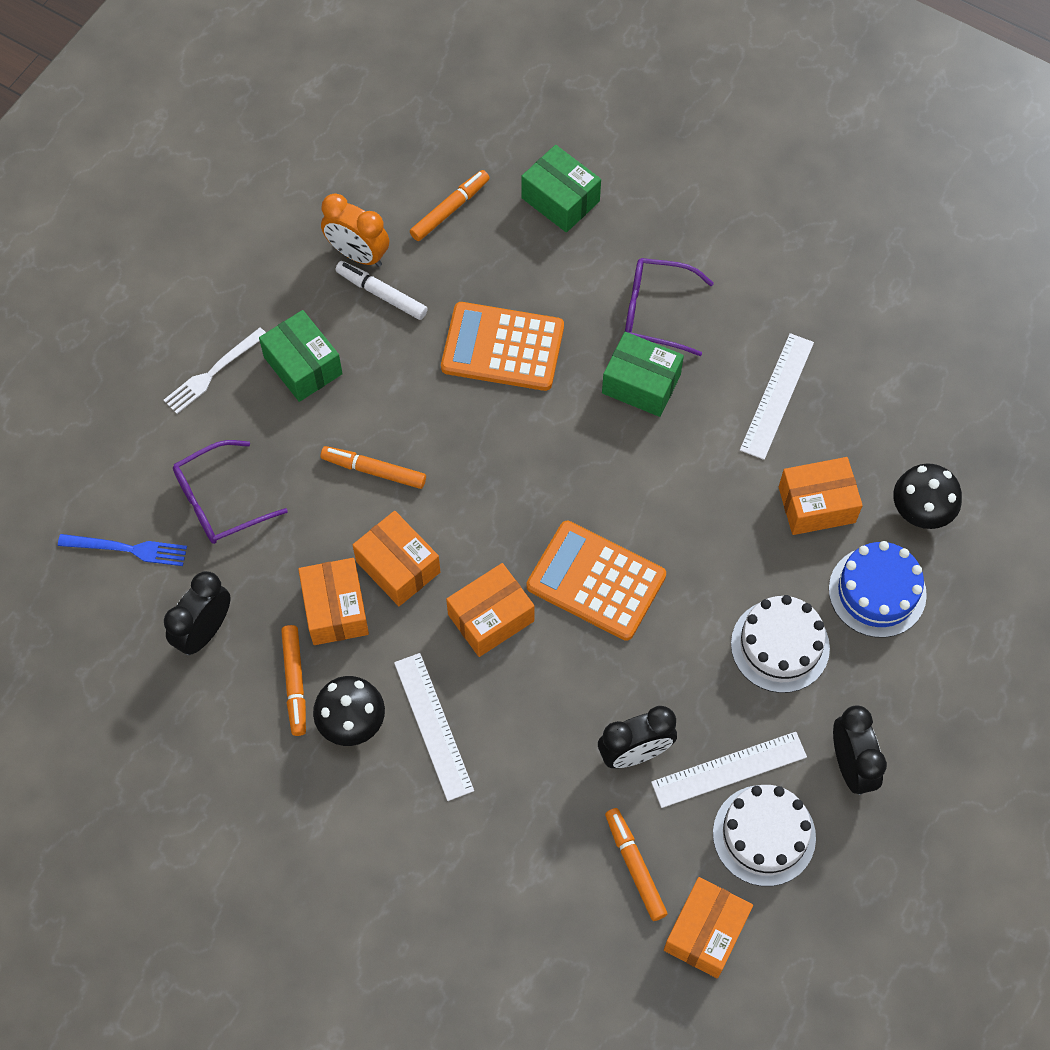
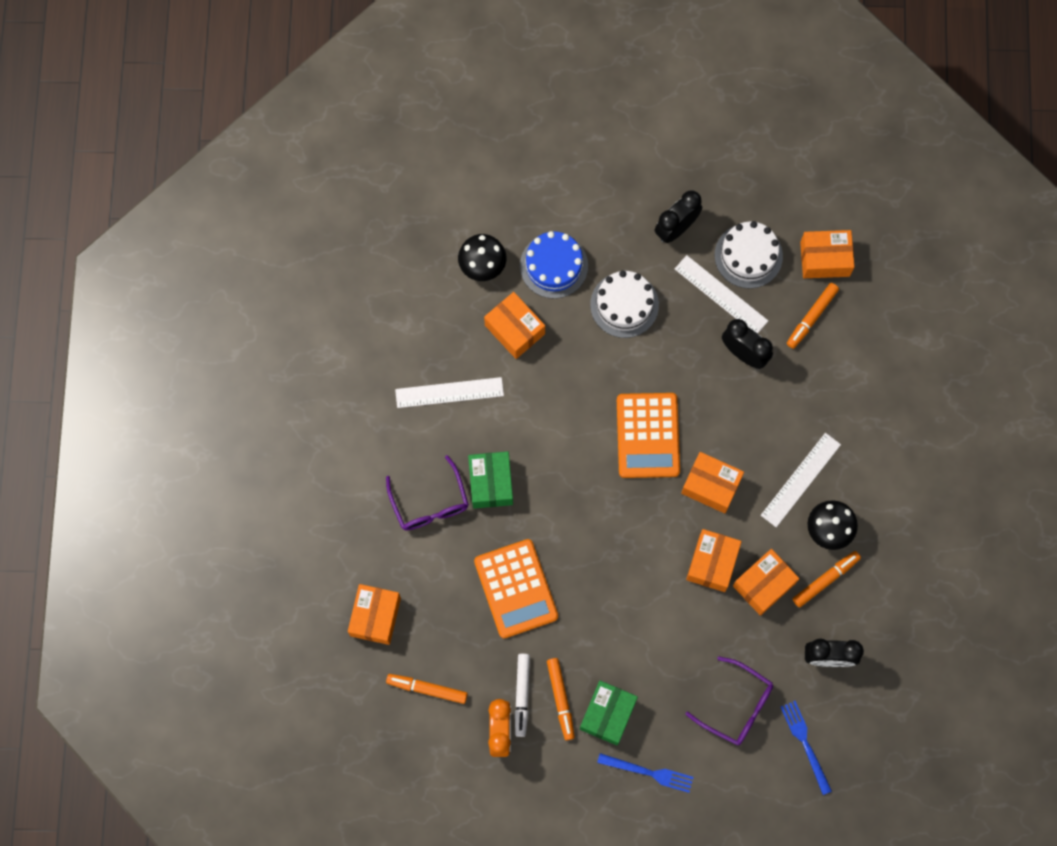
camera: 120 degrees left, 10 degrees up
white fork [164,327,266,414] -> blue fork [597,753,693,793]
orange marker [321,446,426,489] -> orange marker moved to [547,658,575,740]
green box [521,145,601,232] -> orange box [348,584,401,645]

